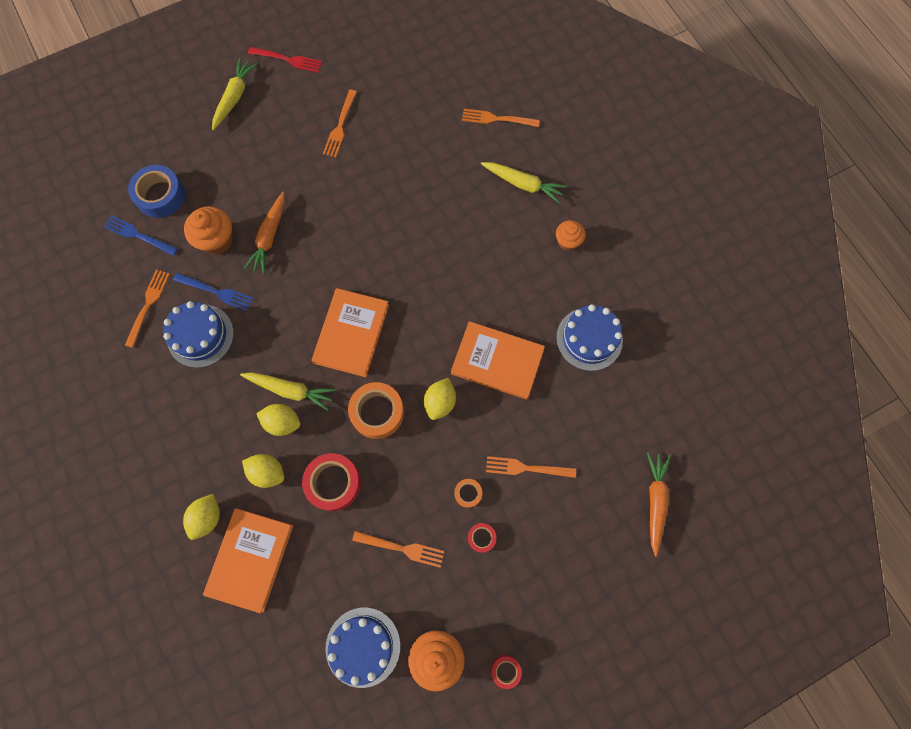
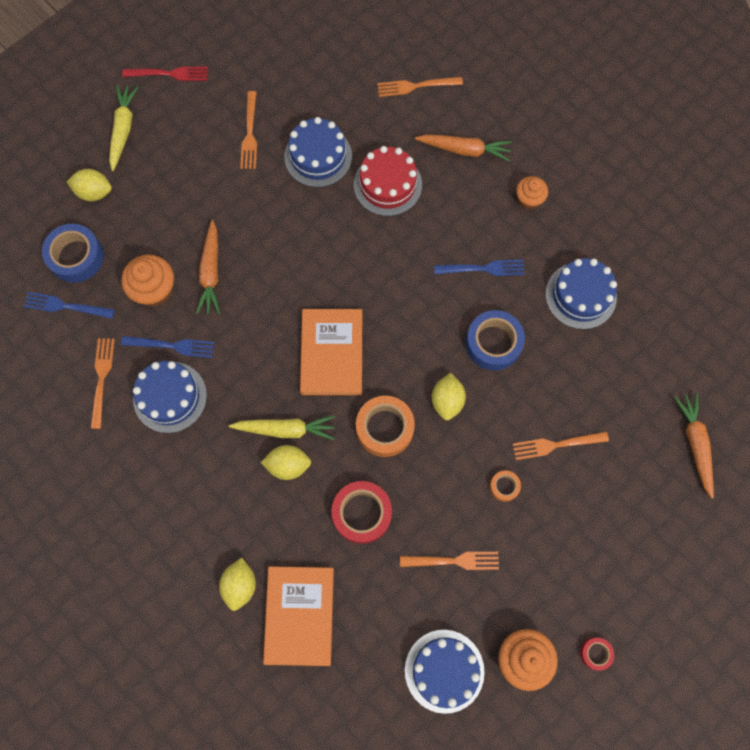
camera: 15 degrees left, 0 degrees up
yellow lemon [242,454,284,488] -> yellow lemon moved to [67,169,112,201]
orange book [451,321,545,400] -> blue tape [466,310,525,371]
red tape [468,523,496,553] -> none
yellow carrot [481,162,567,203] -> orange carrot [415,135,512,161]
none -> blue cake [284,117,352,187]
none -> red cake [354,146,422,216]
none -> blue fork [434,260,525,276]

